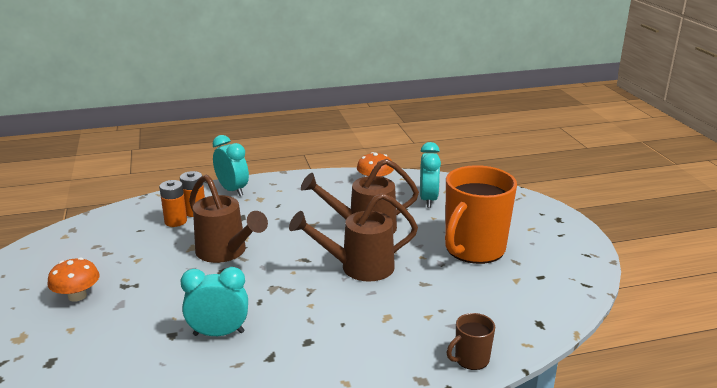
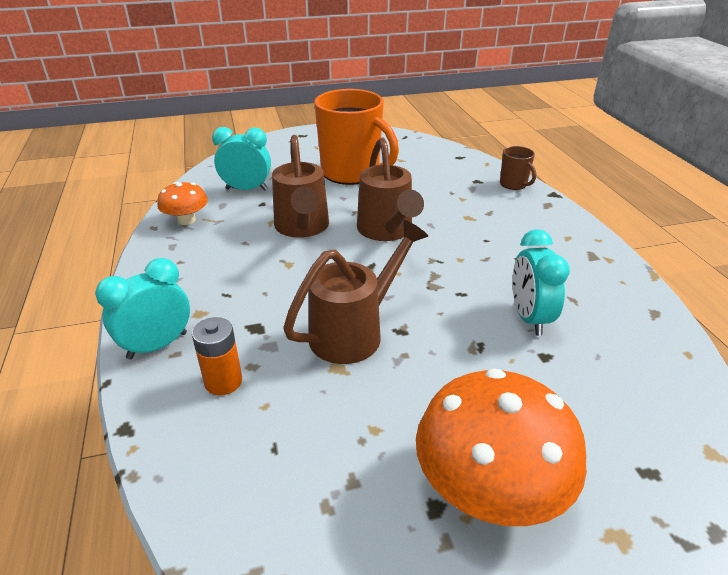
camera: 90 degrees left, 10 degrees up
orange mushroom [47,257,100,302] -> orange mushroom [416,368,587,526], size x1.87
orange battery [159,180,187,227] -> none

